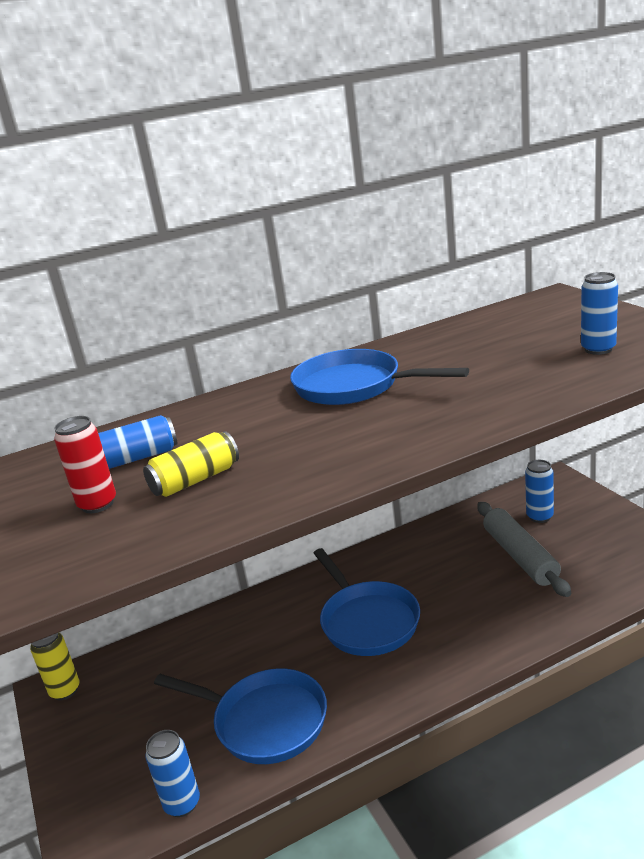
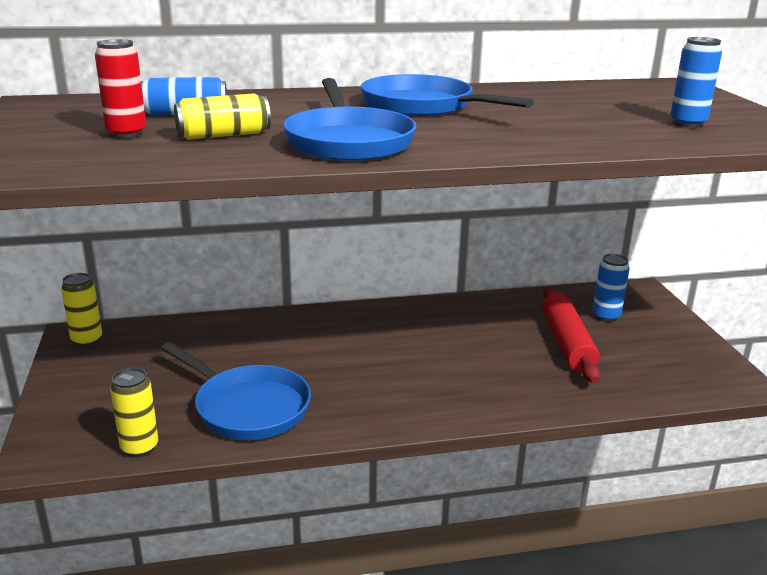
camera: 10 degrees right, 0 degrees up
blue can [145,730,200,817] -> yellow can [110,368,158,457]
blue pan [314,548,420,656] -> blue pan moved to [283,78,417,161]
grey rolling pin [477,502,571,597] -> red rolling pin [542,287,600,383]

